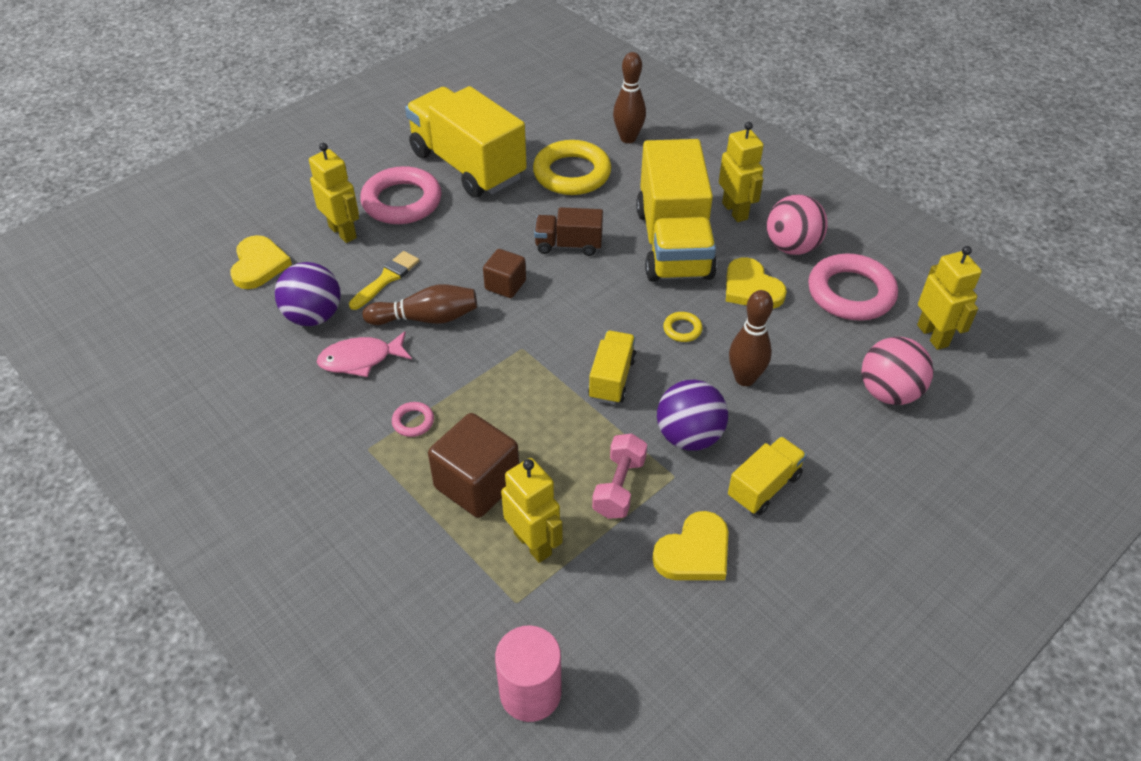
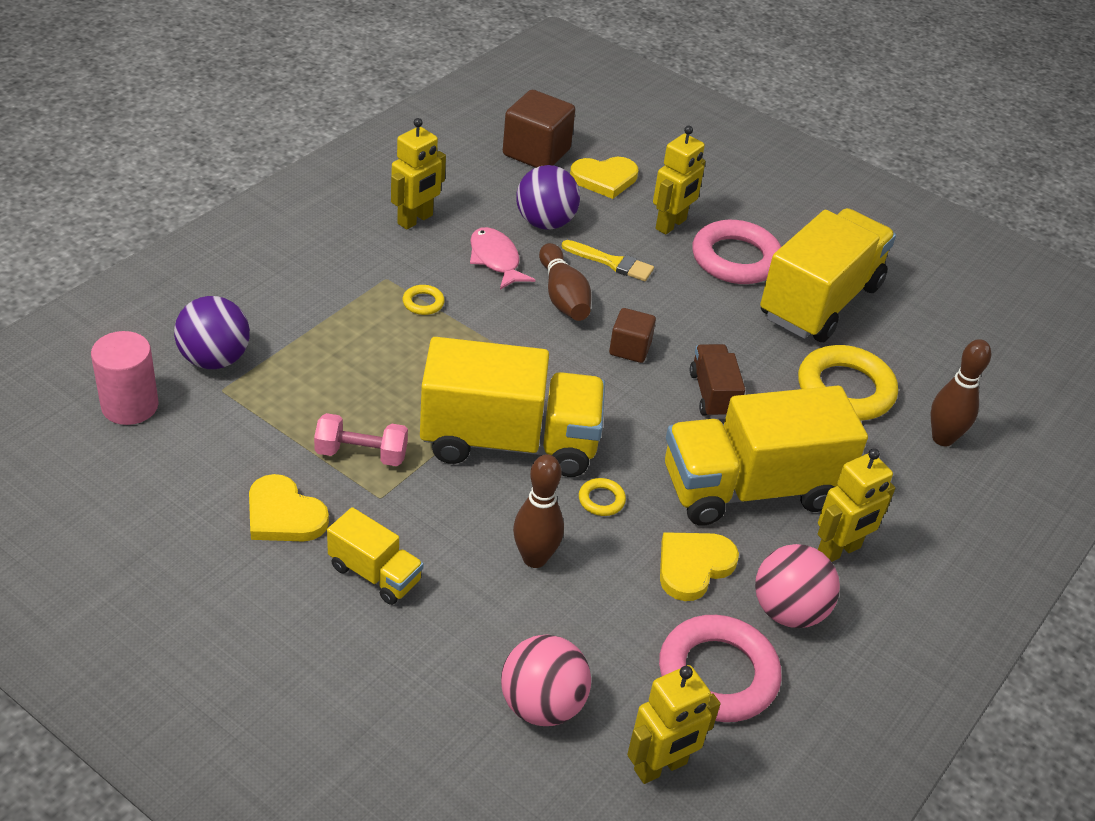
camera: 75 degrees right, 5 degrees down
pink ring [392,402,434,437] -> yellow ring [403,285,445,315]
brown cube [428,413,519,518] -> brown cube moved to [503,90,575,168]
yellow robot [501,458,563,563] -> yellow robot moved to [391,118,446,230]
yellow truck [588,331,636,404] -> yellow truck [420,337,605,477], size x2.07
purple ball [657,380,728,451] -> purple ball moved to [174,296,250,369]

